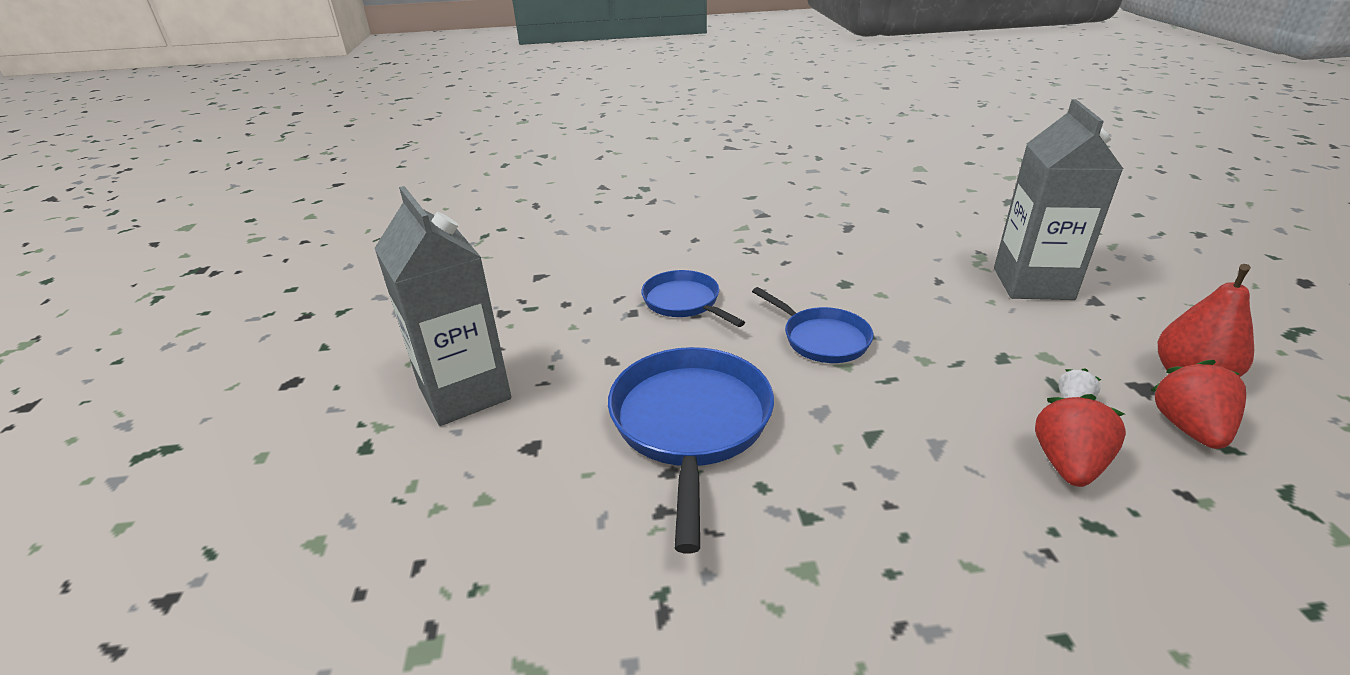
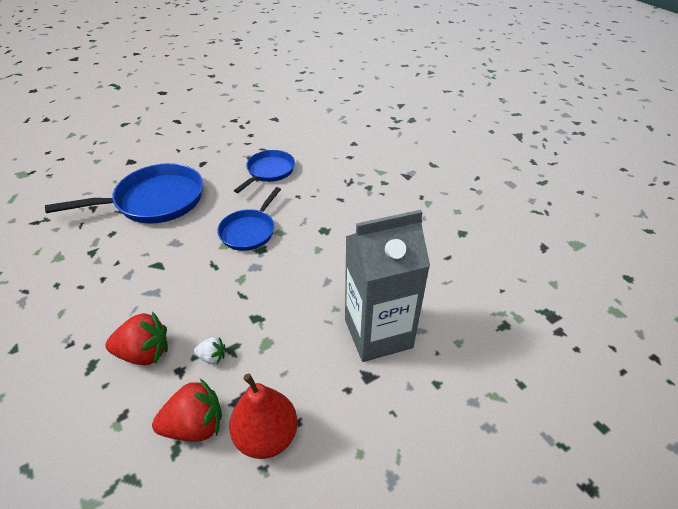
camera: 65 degrees right, 10 degrees up
grey carton [374,186,511,426] -> none

